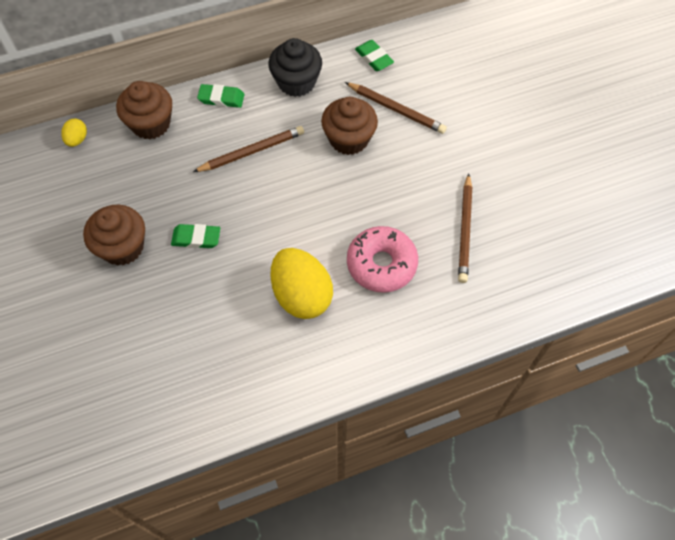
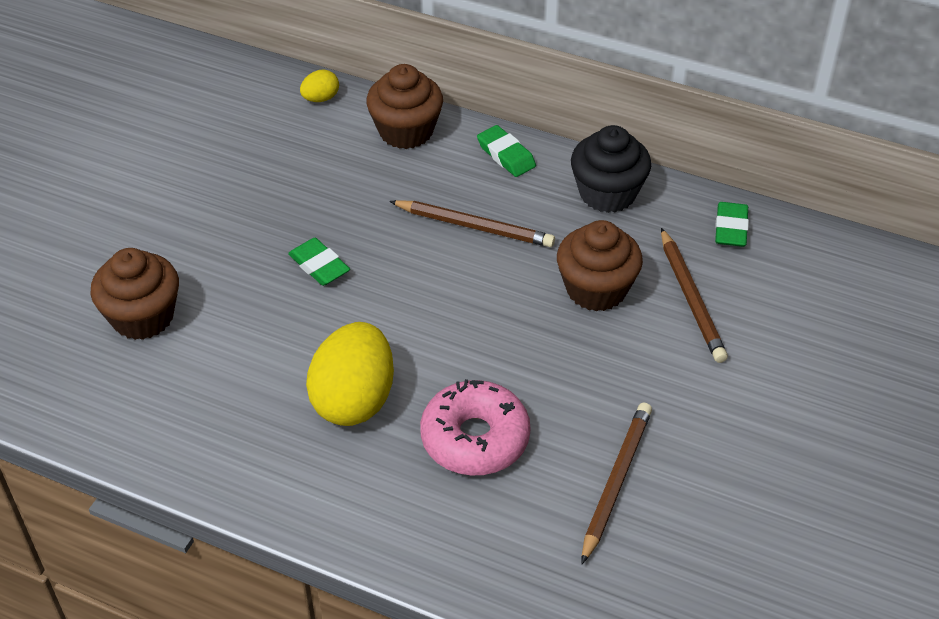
camera: 45 degrees right, 15 degrees down
brown cupcake [83,205,145,265] -> brown cupcake moved to [91,248,179,340]
brown pencil [458,173,472,283] -> brown pencil turned 150 degrees clockwise [582,402,652,564]

